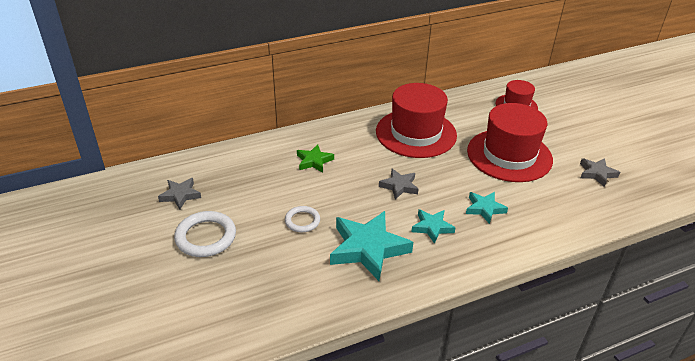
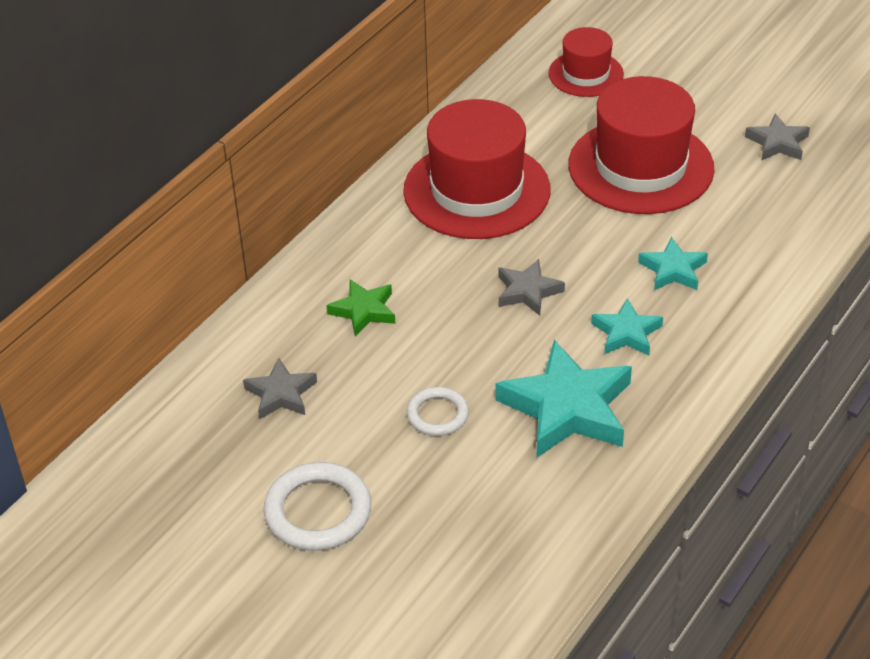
camera: 30 degrees left, 5 degrees up
grey star [158,178,201,210] -> grey star moved to [243,358,317,419]

